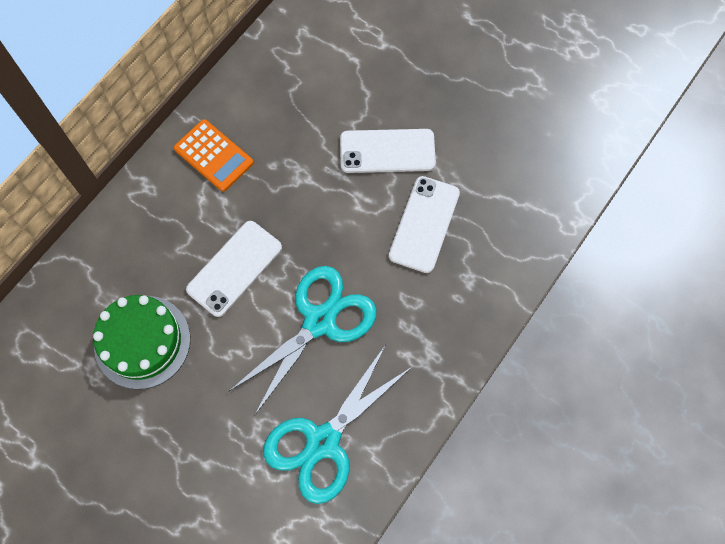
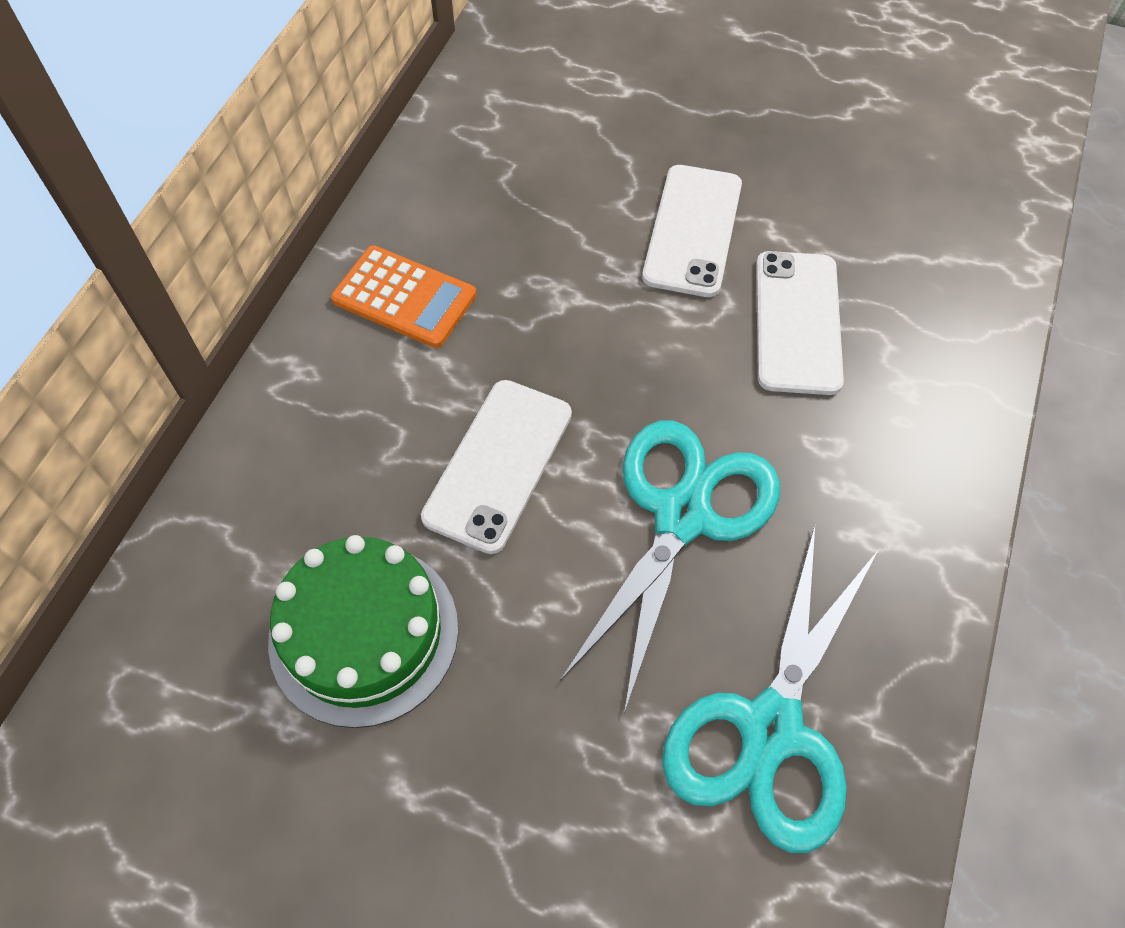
camera: 15 degrees left, 10 degrees down
white phone [340,129,436,173] -> white phone turned 60 degrees counterclockwise [642,165,742,297]

